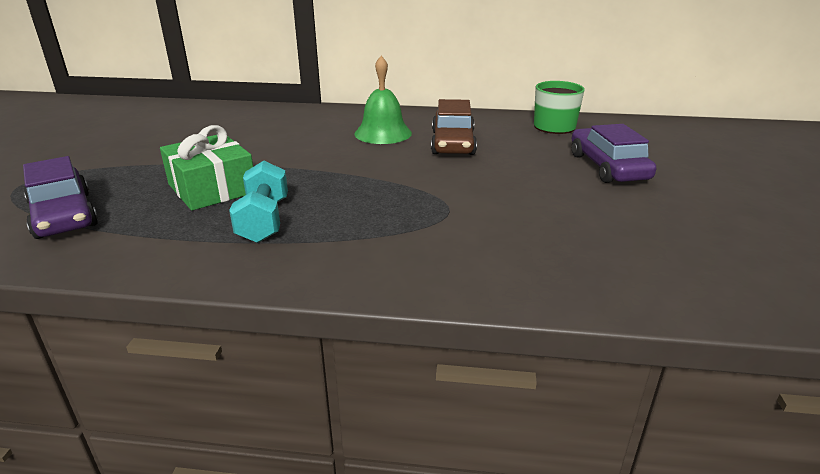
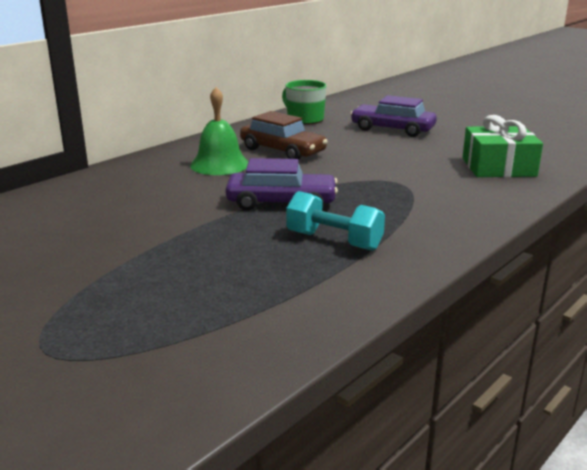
camera: 55 degrees left, 5 degrees down
purple car [23,156,98,239] -> purple car moved to [226,158,338,210]
green gift [160,125,253,211] -> green gift moved to [462,115,543,177]

